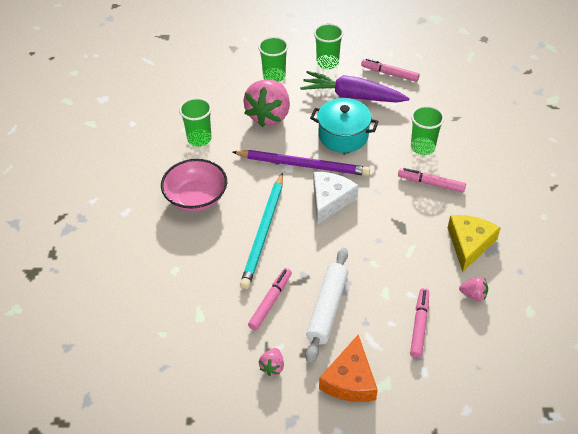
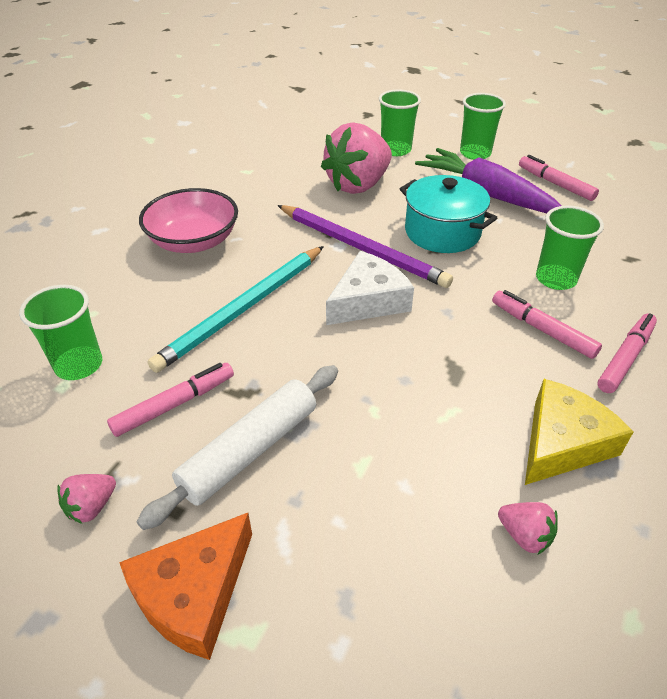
camera: 25 degrees right, 5 degrees down
green cup [179,98,212,147] -> green cup moved to [19,285,102,380]
pink marker [410,288,429,358] -> pink marker moved to [597,313,657,393]

